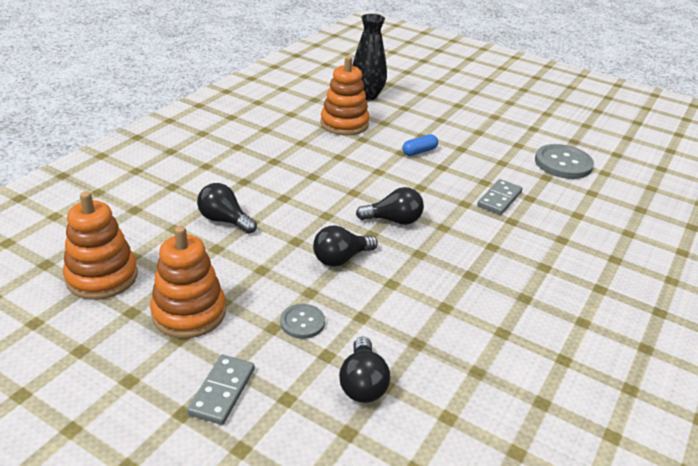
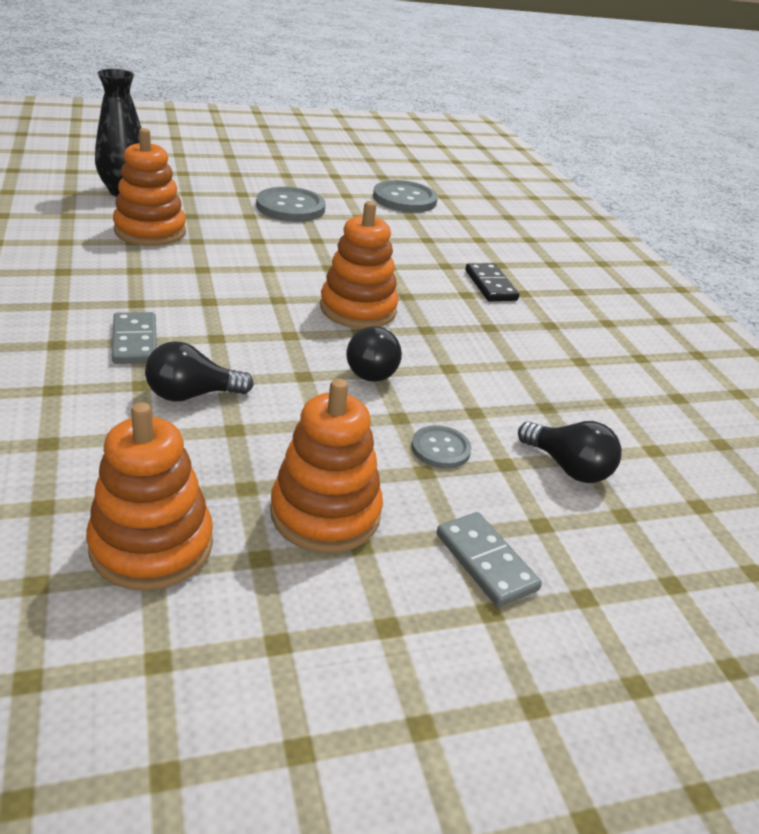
camera: 50 degrees left, 0 degrees up
black light bulb [356,187,424,225] -> orange stacking toy [320,201,398,329]
blue capsule [402,134,438,156] -> none
grey domino [477,179,522,215] -> grey domino moved to [112,312,157,364]
none -> grey button [256,187,325,222]
none -> black domino [465,263,519,301]

